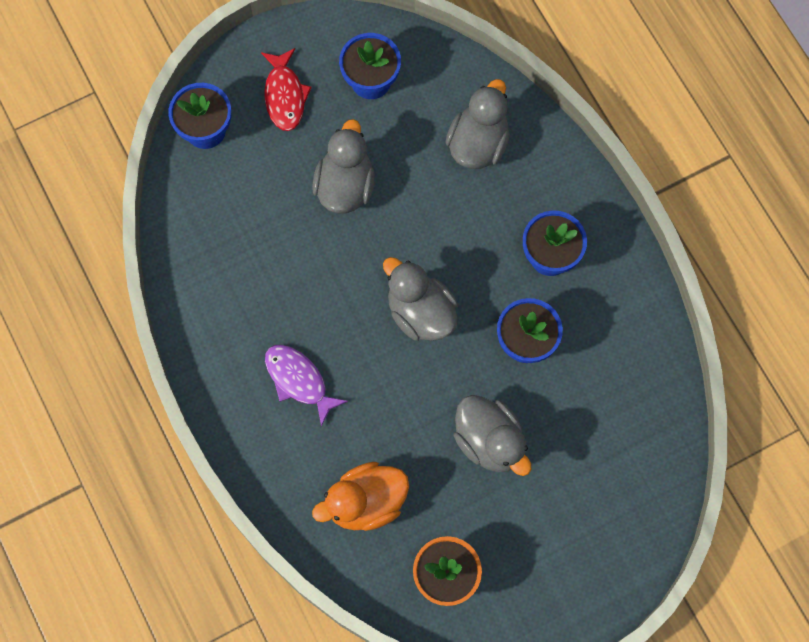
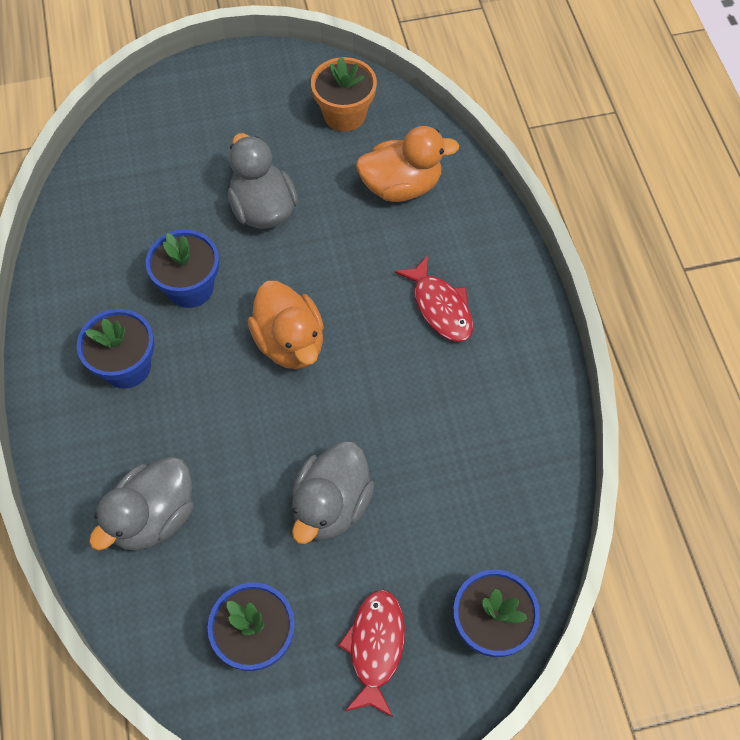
camera: 165 degrees left, 10 degrees down
purple fish [265,345,348,427] -> red fish [394,256,473,342]
grey duck [383,257,458,341] -> orange duck [248,281,324,369]

